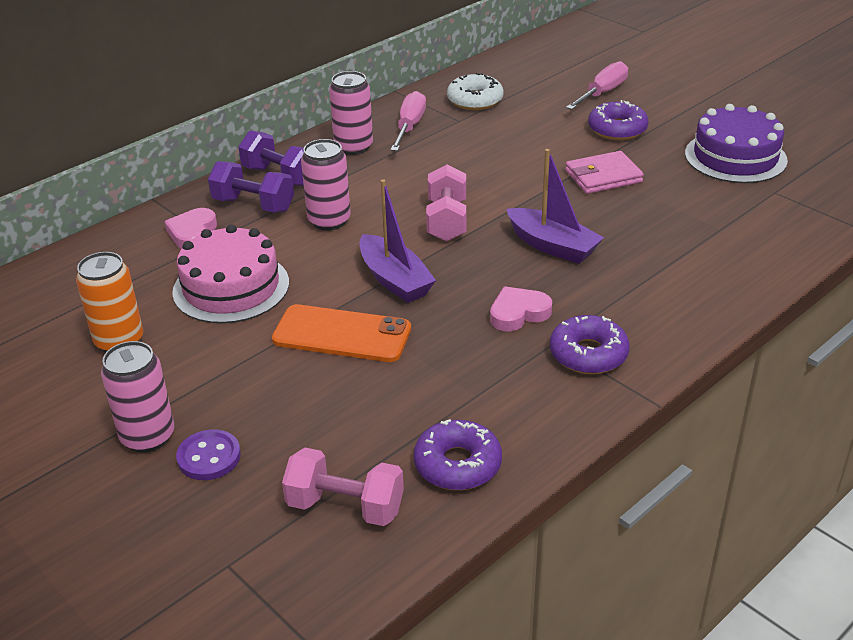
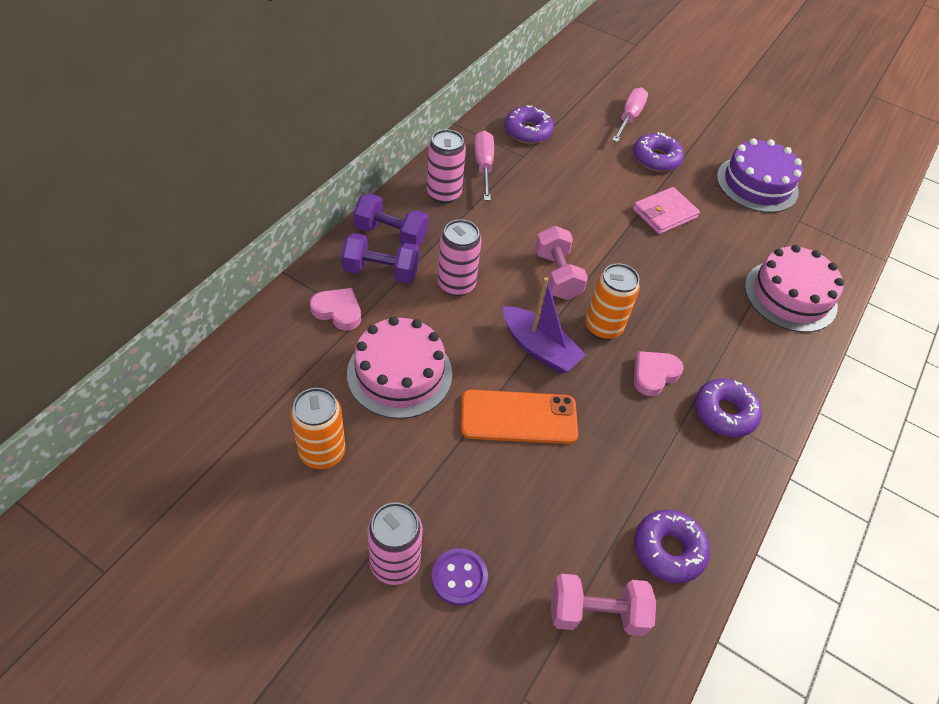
camera: 20 degrees left, 15 degrees up
pink heart [164,208,217,249] -> pink heart turned 120 degrees clockwise [310,288,361,331]
white donut [447,73,504,110] -> purple donut [504,105,554,144]
purple boat [507,149,604,264] -> none
none -> orange can [585,263,640,340]
none -> pink cake [745,245,844,332]

